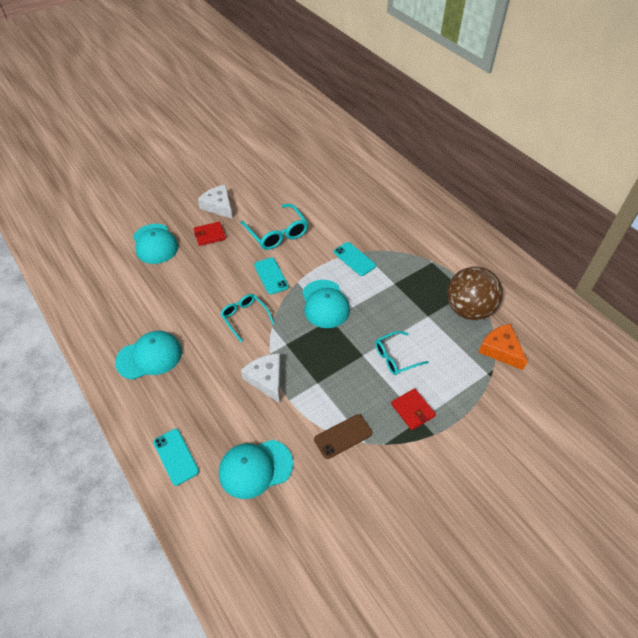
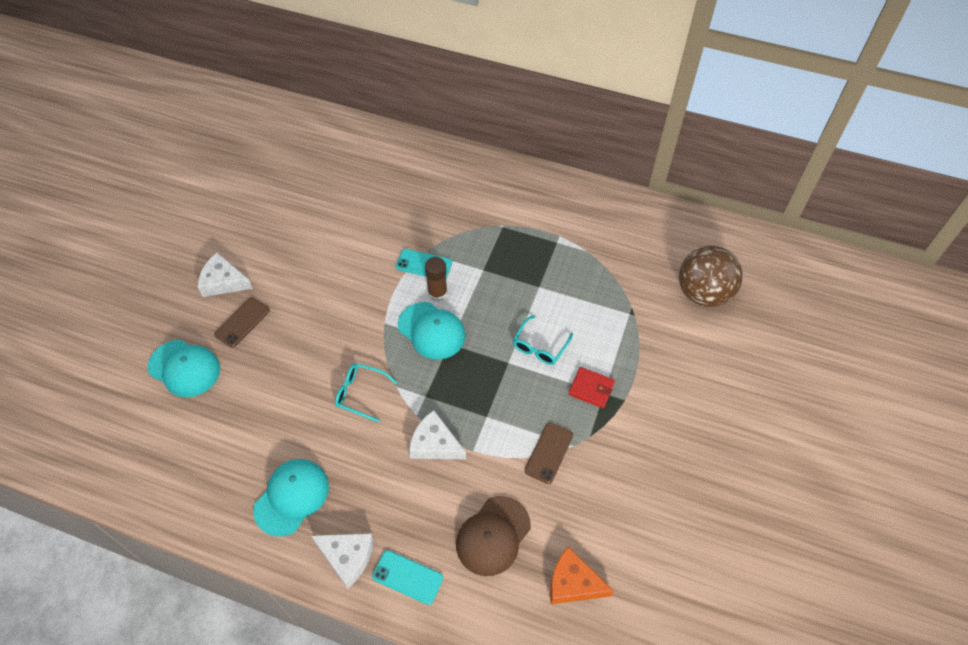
camera: 35 degrees left, 5 degrees up
red wallet [194,222,226,246] -> brown phone [214,298,270,348]
turquoise cap [219,440,293,499] -> brown cap [456,496,531,576]
turquoise glasses [240,204,308,250] -> none
turquoise phone [254,257,289,295] -> none
brown ball [447,266,503,320] -> brown ball moved to [679,246,743,307]
orange cheese [478,324,528,370] -> orange cheese moved to [550,547,614,604]
none -> white cheese [311,533,374,589]
none -> brown glue stick [425,257,447,301]

